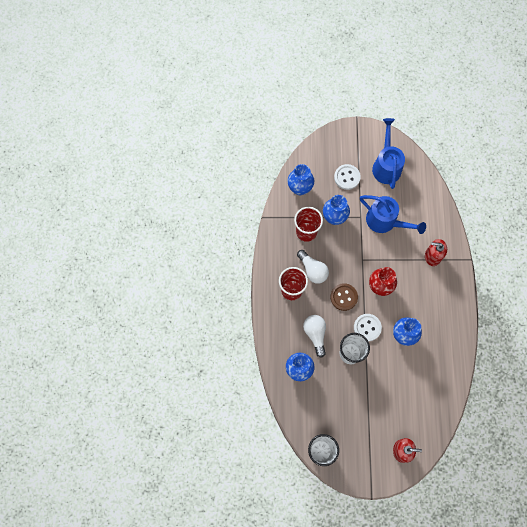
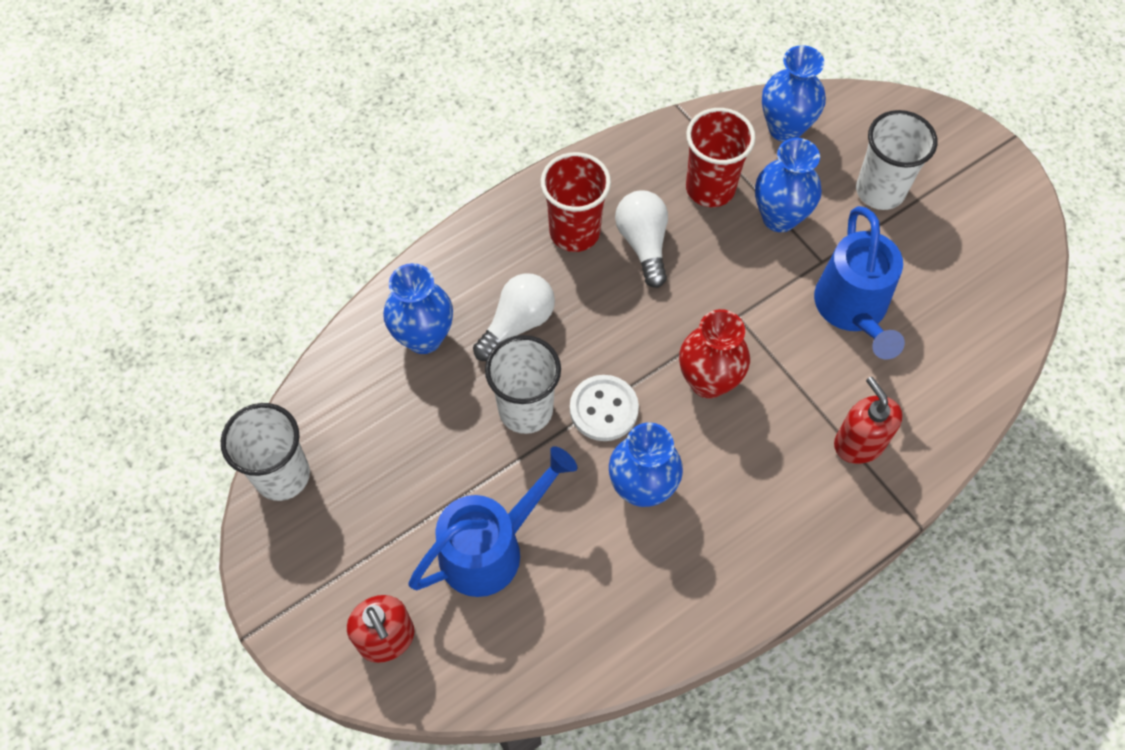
camera: 55 degrees right, 10 degrees down
white light bulb [297,250,329,284] -> white light bulb turned 150 degrees clockwise [615,191,668,288]
brown button [330,283,358,311] -> none
white button [334,164,361,190] -> white cup [856,110,937,210]
blue watering can [372,118,405,189] -> blue watering can moved to [408,446,577,597]

